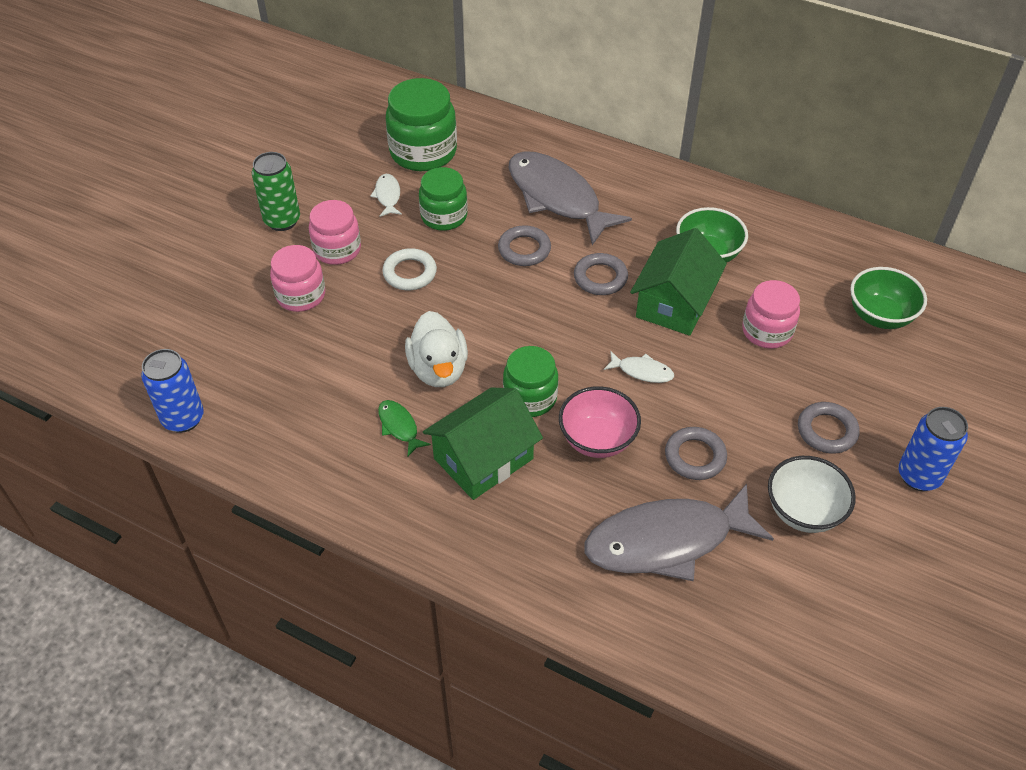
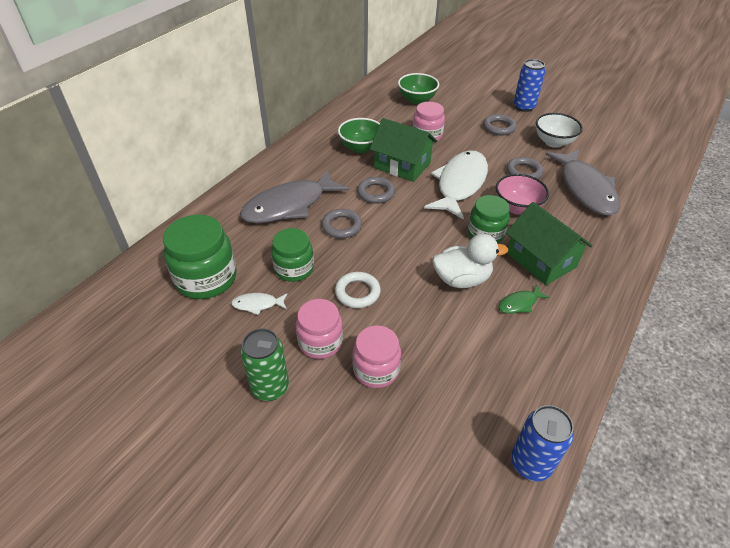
camera: 85 degrees left, 5 degrees down
white fish [604,351,674,383] -> white fish [424,150,488,220], size x2.39

